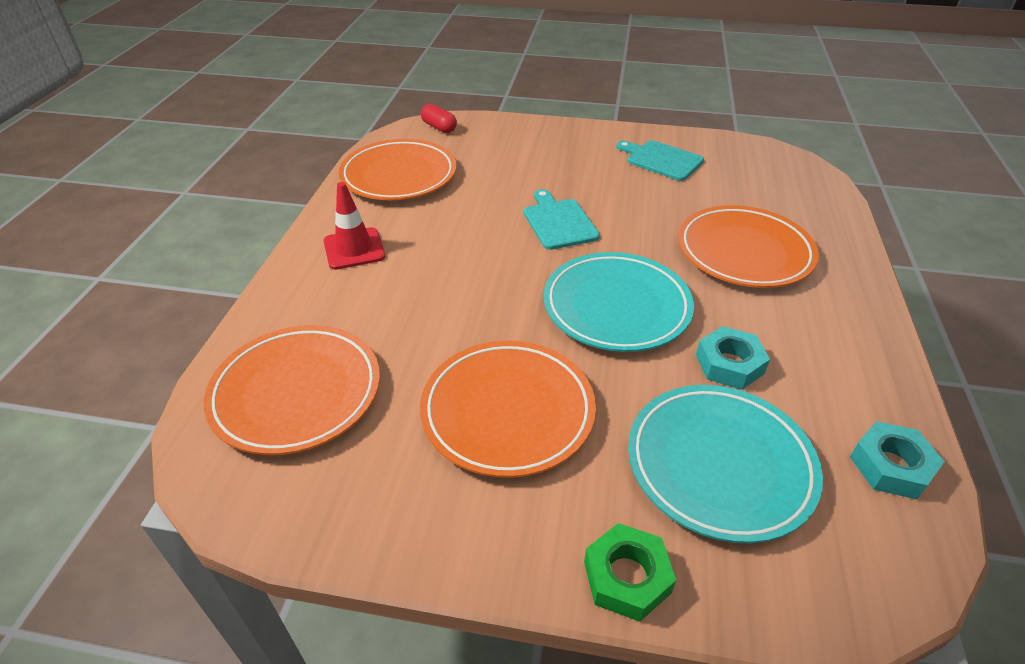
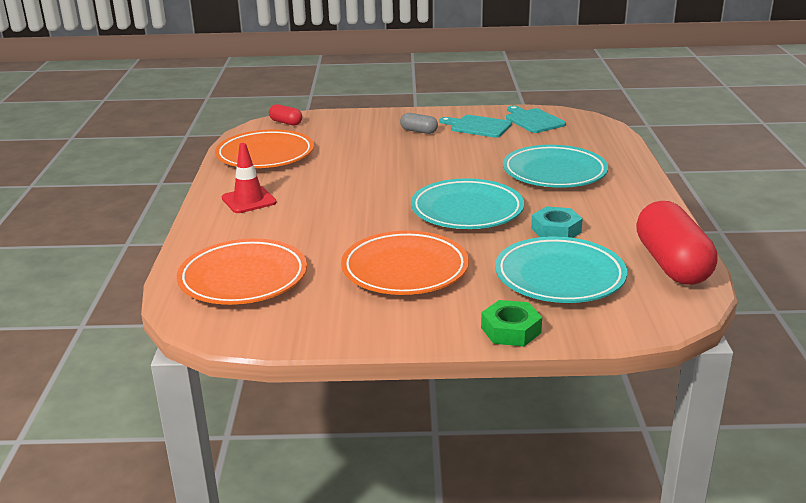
camera: 10 degrees left, 15 degrees down
turquoise cutting board [524,189,600,250] -> turquoise cutting board moved to [506,106,566,133]
orange plate [678,205,819,288] -> turquoise plate [503,145,608,188]
turquoise nut [850,421,945,499] -> red capsule [636,201,718,285]
none -> grey capsule [400,113,438,134]

